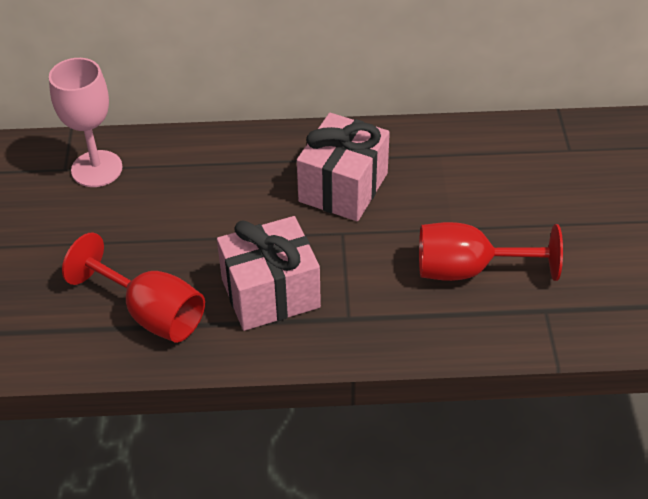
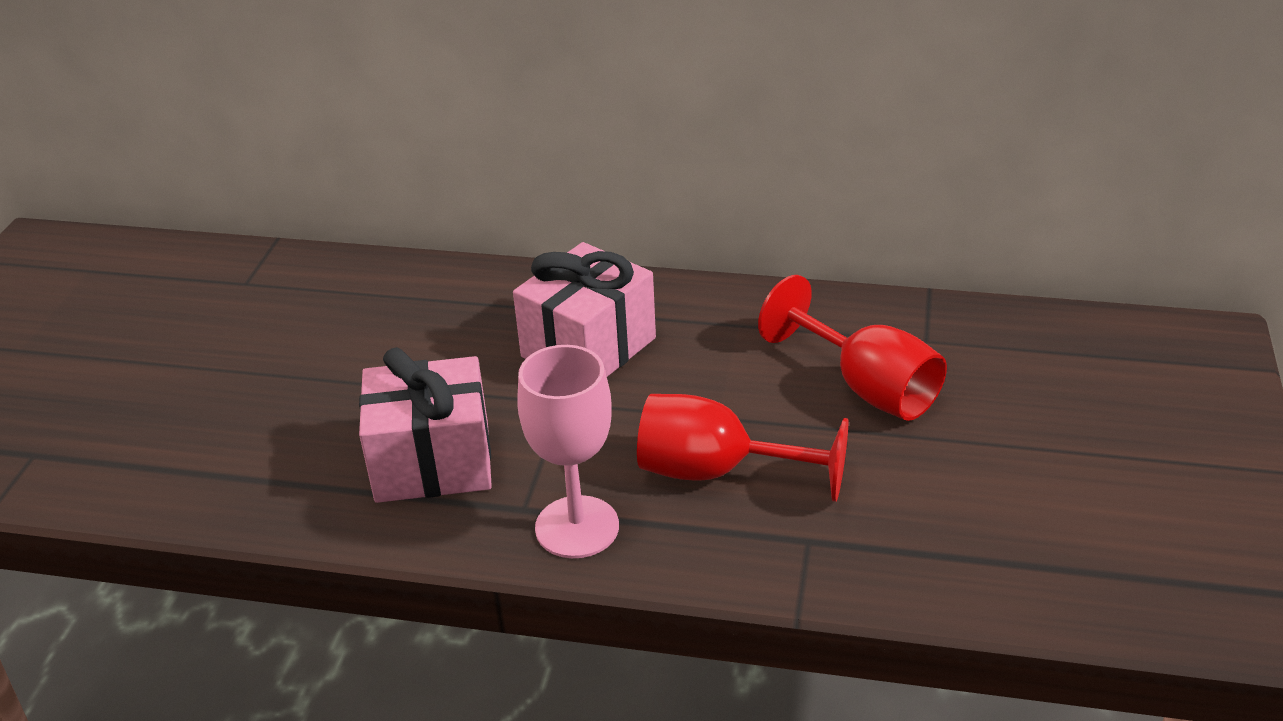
camera: 15 degrees right, 10 degrees down
pink goblet [49,58,123,187] -> pink goblet moved to [517,345,619,558]
red goblet [62,232,205,343] -> red goblet moved to [758,275,947,421]

